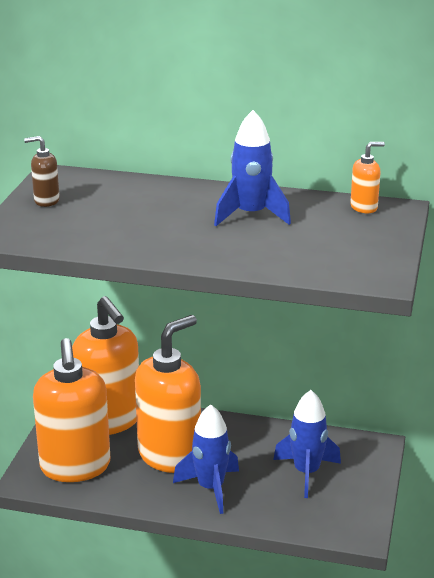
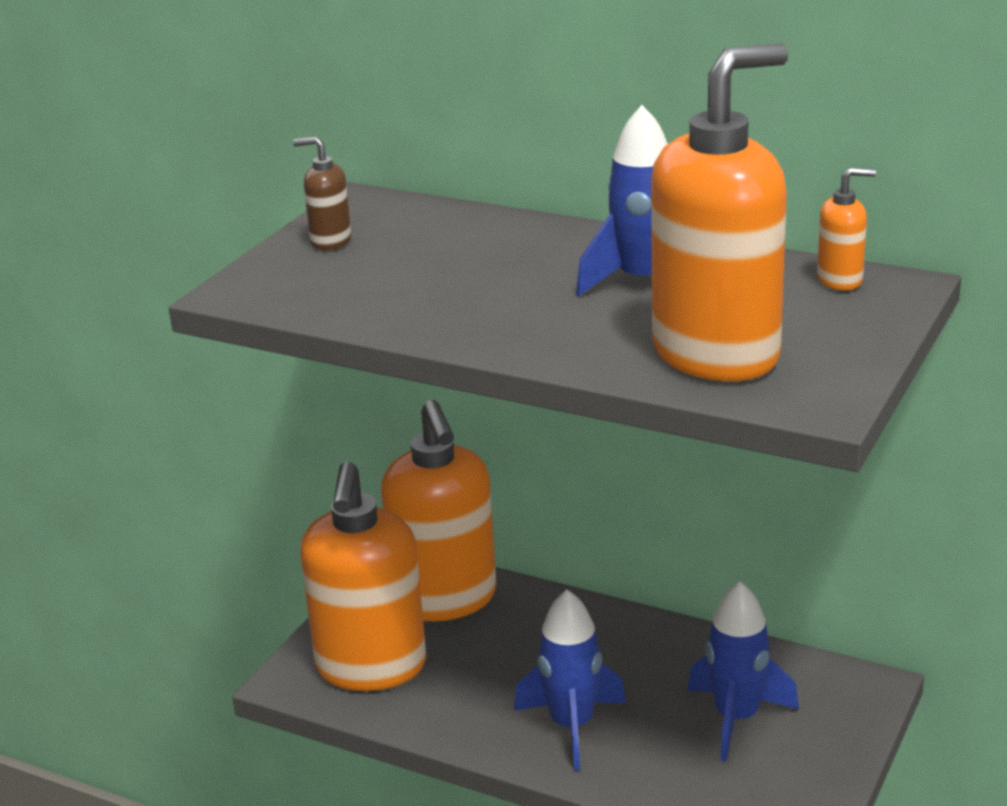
camera: 15 degrees right, 0 degrees up
orange soap dispenser [135,315,201,473] -> orange soap dispenser moved to [651,43,789,381]

